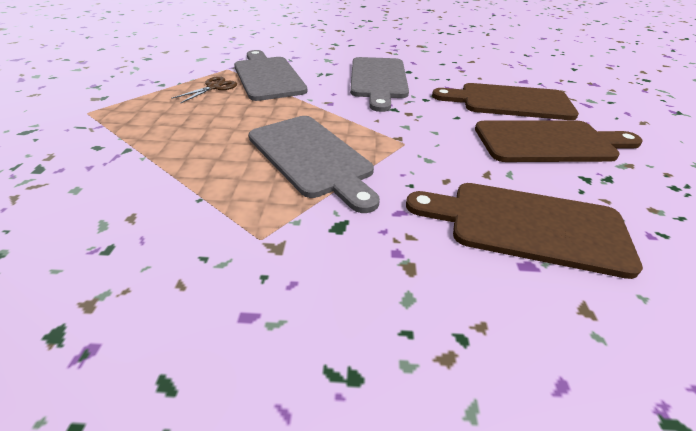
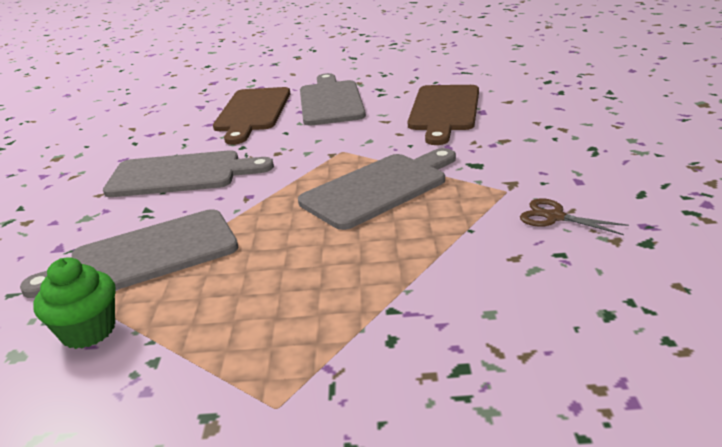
camera: 90 degrees left, 10 degrees down
brown scissors [171,76,237,103] -> brown scissors moved to [520,198,629,235]
brown cutting board [475,121,643,162] -> grey cutting board [300,73,366,126]
none -> green cupcake [33,257,116,349]

